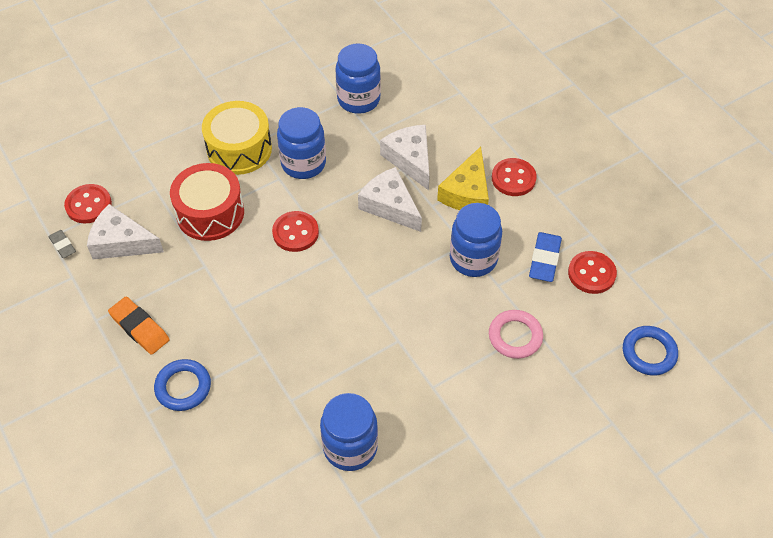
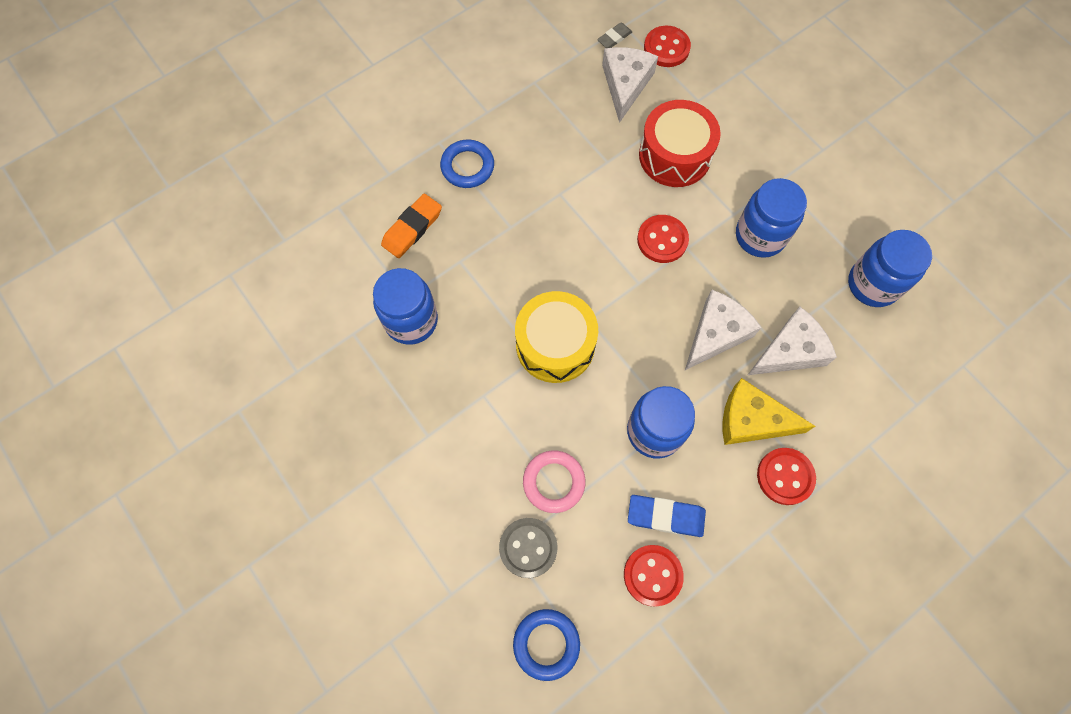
camera: 85 degrees right, 15 degrees up
orange eraser [108,297,169,355] -> orange eraser moved to [381,194,442,258]
yellow drum [202,101,272,175] -> yellow drum moved to [515,291,598,383]
none -> grey button [499,518,557,578]

